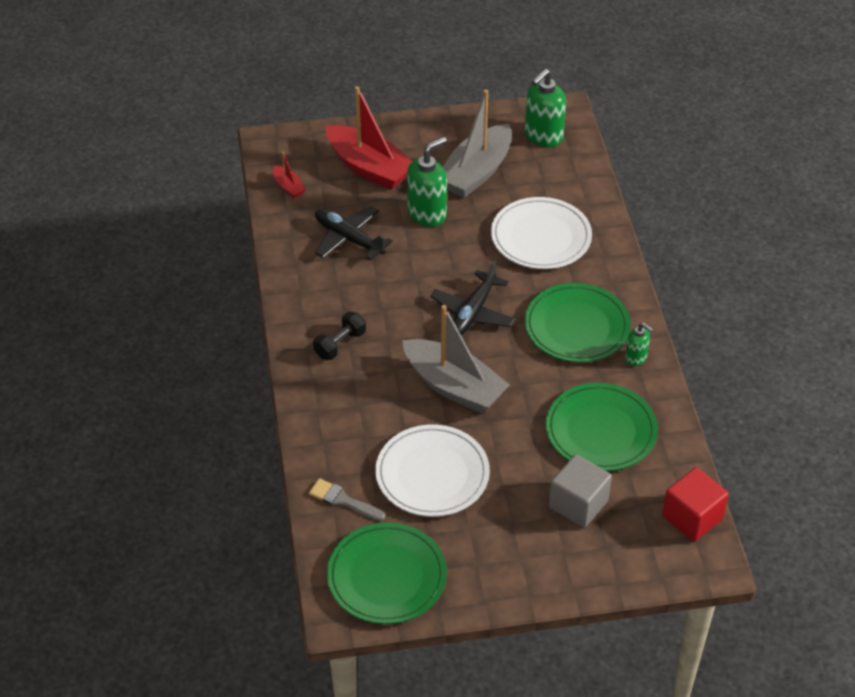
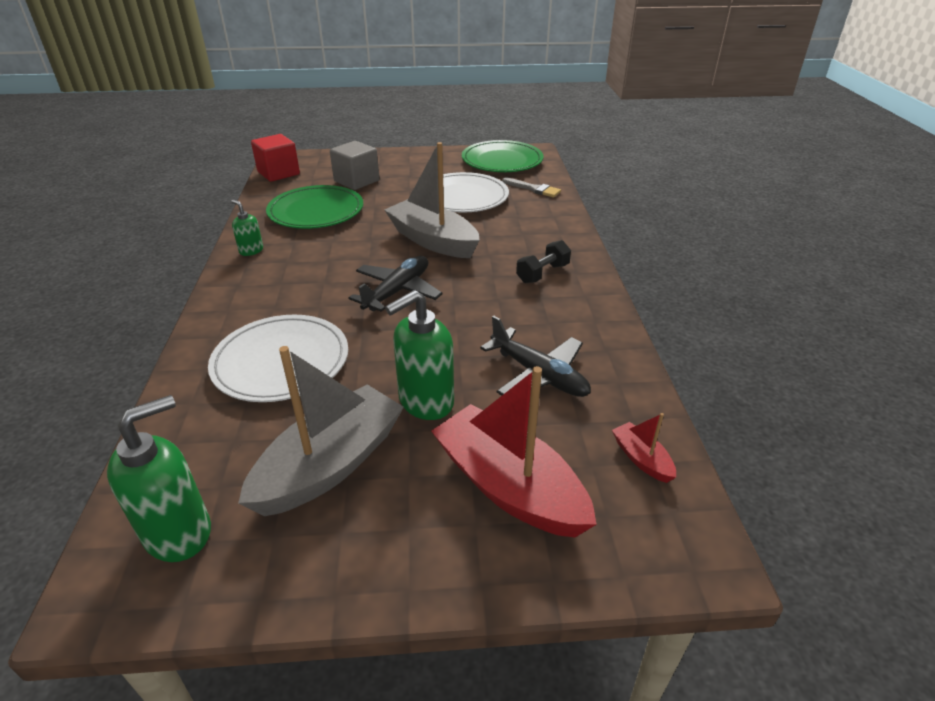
camera: 175 degrees left, 10 degrees down
green plate [524,283,631,363] -> none

